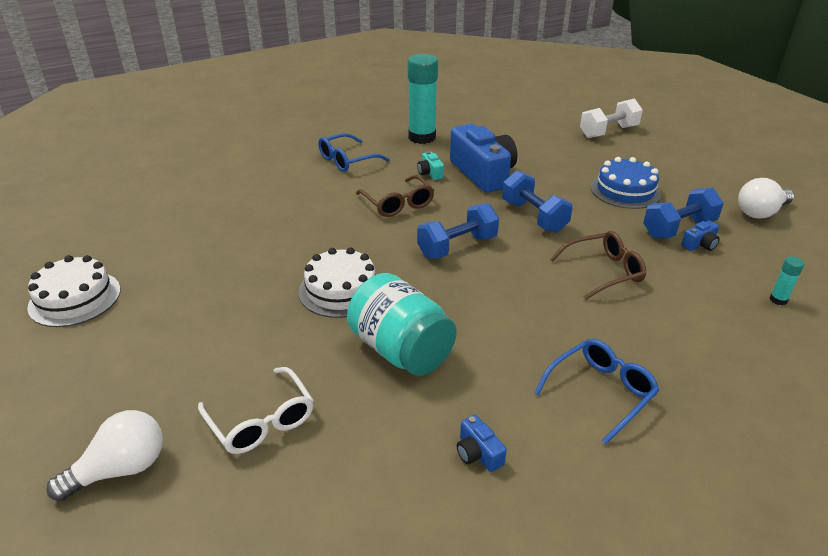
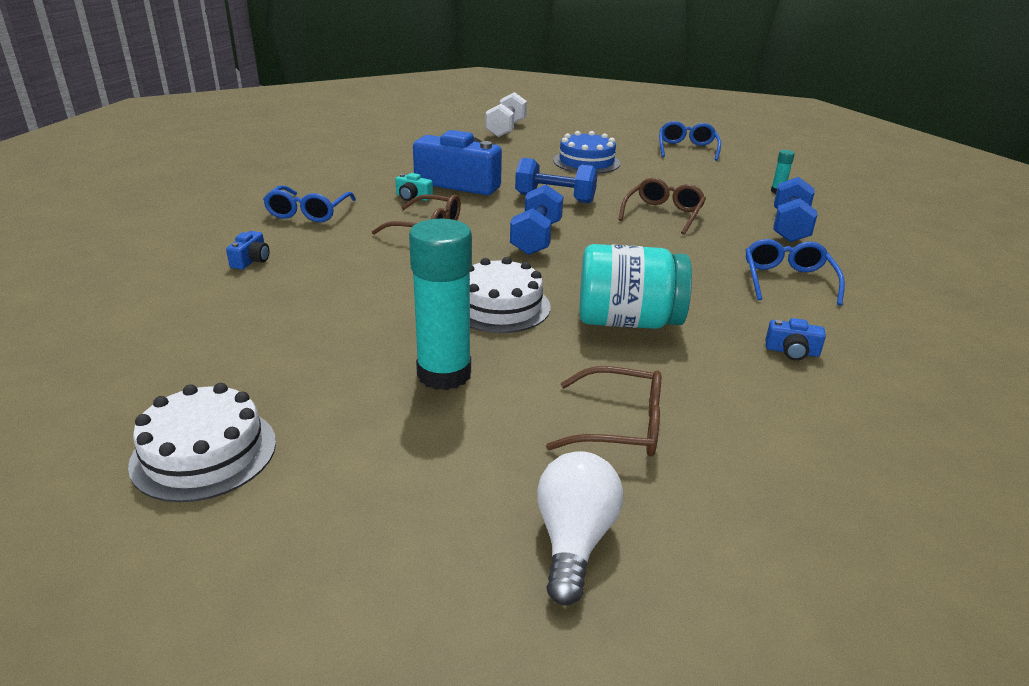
camera: 45 degrees left, 5 degrees down
white glasses [198,367,314,454] -> brown glasses [546,366,661,456]
turquoise glue stick [408,54,438,144] -> turquoise glue stick moved to [409,219,472,390]
blue dumbbell [643,187,724,238] -> blue dumbbell moved to [774,177,817,242]
blue camera [681,220,720,251] -> blue camera moved to [226,231,269,270]
white light bulb [738,178,794,218] -> blue glasses [659,121,721,161]

